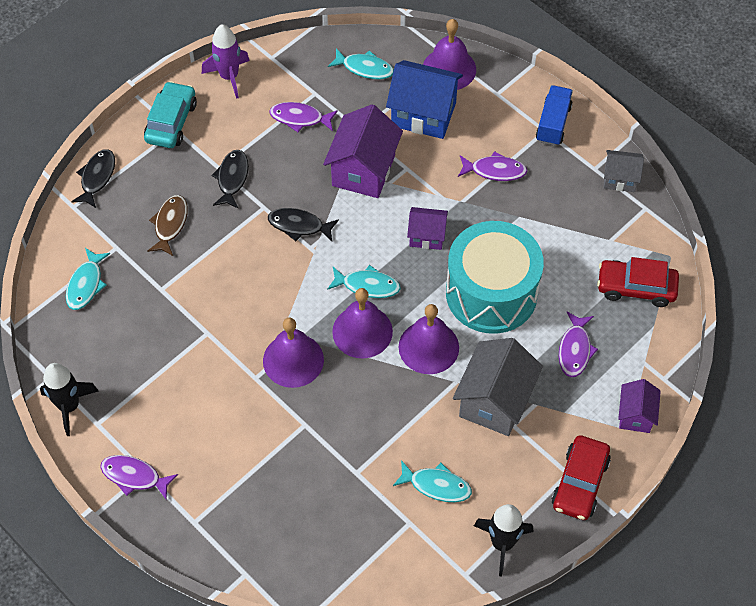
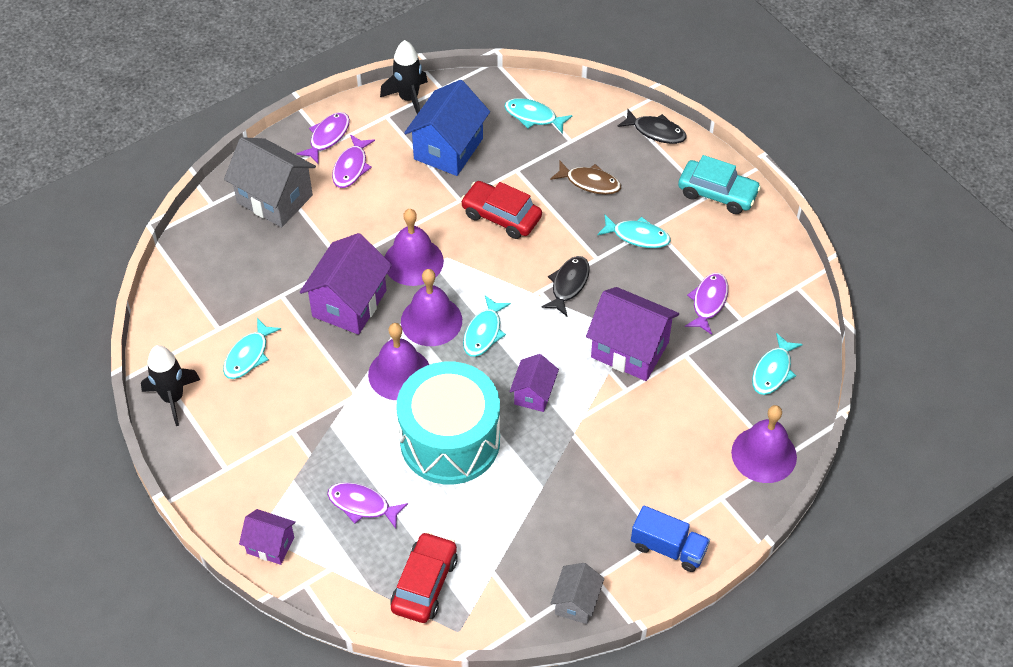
camera: 100 degrees right, 5 degrees down
purple rocket [202,24,250,99] -> none
black fish [211,150,249,209] -> turquoise fish [597,215,671,248]
blue house [386,60,463,139] -> blue house moved to [404,80,490,176]
grey house [453,338,543,436] -> grey house moved to [224,137,316,227]
purple fish [458,151,527,181] -> purple fish moved to [332,134,375,188]
red car [552,435,611,520] -> red car moved to [461,181,542,239]
none -> purple house [300,233,392,335]

